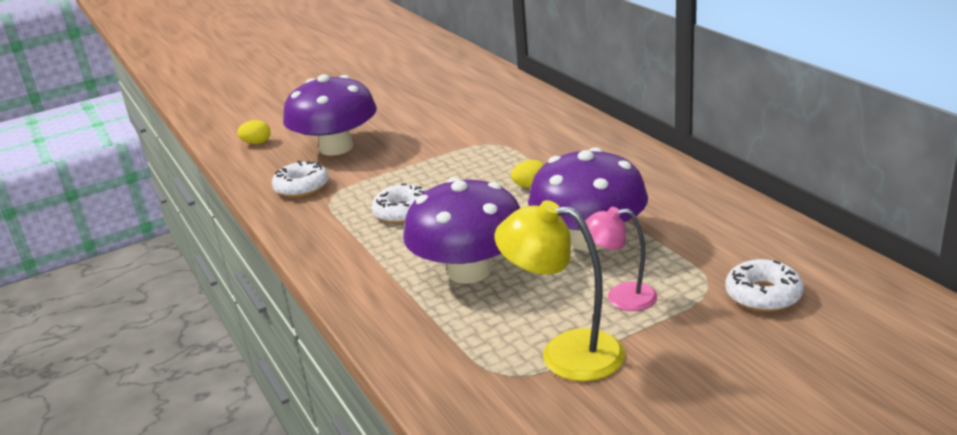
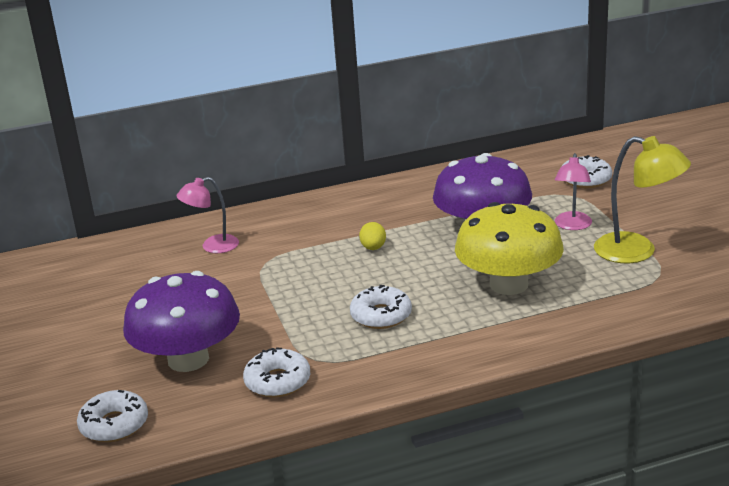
camera: 80 degrees left, 0 degrees up
yellow egg [237,120,271,144] -> white donut [77,390,148,442]
purple mushroom [403,177,520,284] -> yellow mushroom [455,202,564,295]
yellow lamp [494,200,625,381] -> yellow lamp turned 90 degrees counterclockwise [594,136,691,263]
none -> pink lamp [176,177,239,253]

